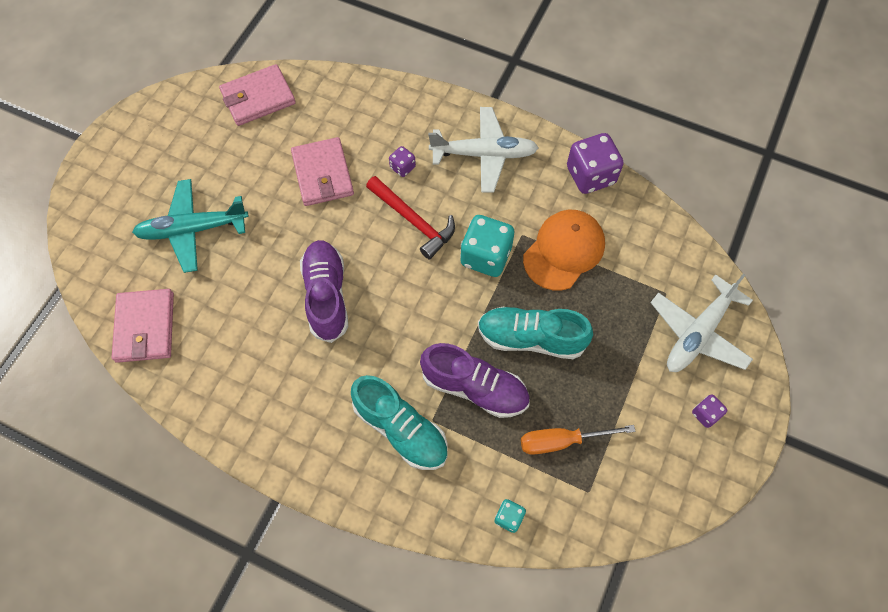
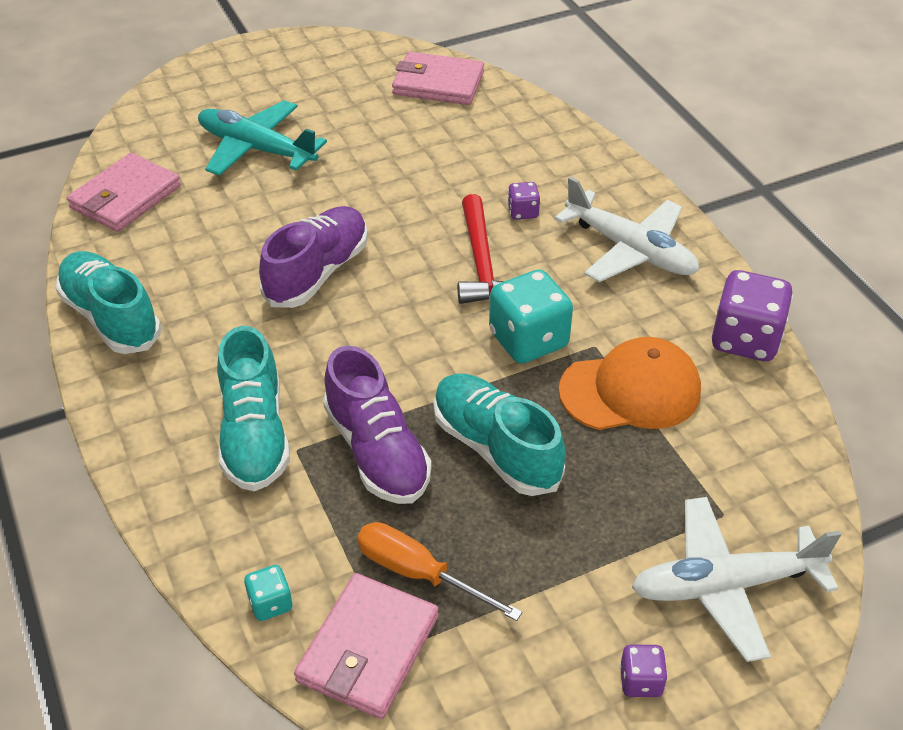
camera: 40 degrees right, 20 degrees down
pink wallet [291,137,354,206] -> pink wallet moved to [294,573,439,719]
none -> turquoise shoe [56,251,161,354]

